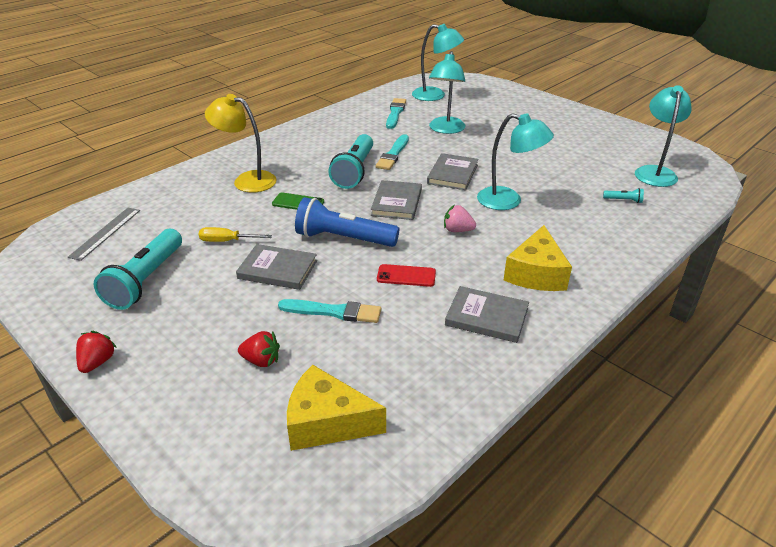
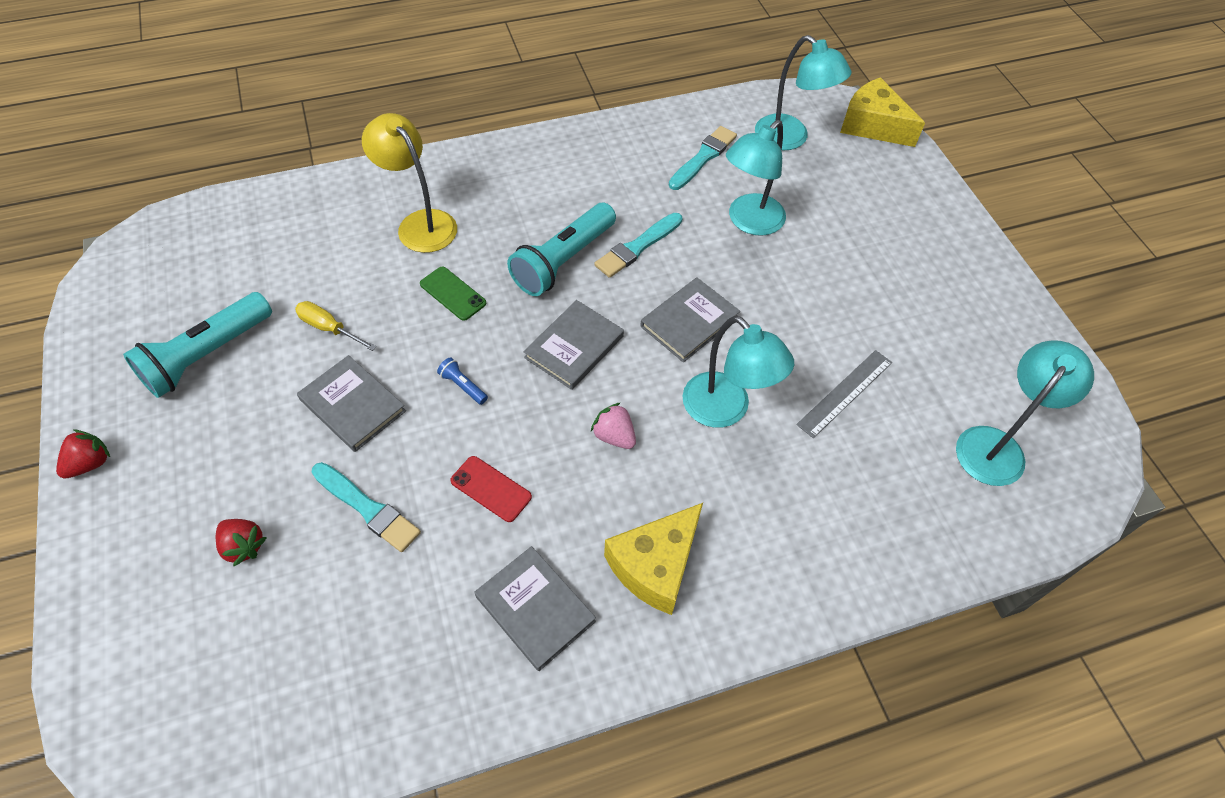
camera: 25 degrees right, 20 degrees up
grey ruler [68,208,140,261] -> grey ruler moved to [796,350,892,438]
yellow cheese [287,365,386,451] -> yellow cheese moved to [840,77,925,147]
blue flashlight [295,197,399,247] -> blue flashlight [437,358,488,405], size x0.41
turquoise flashlight [603,188,644,203] -> none

